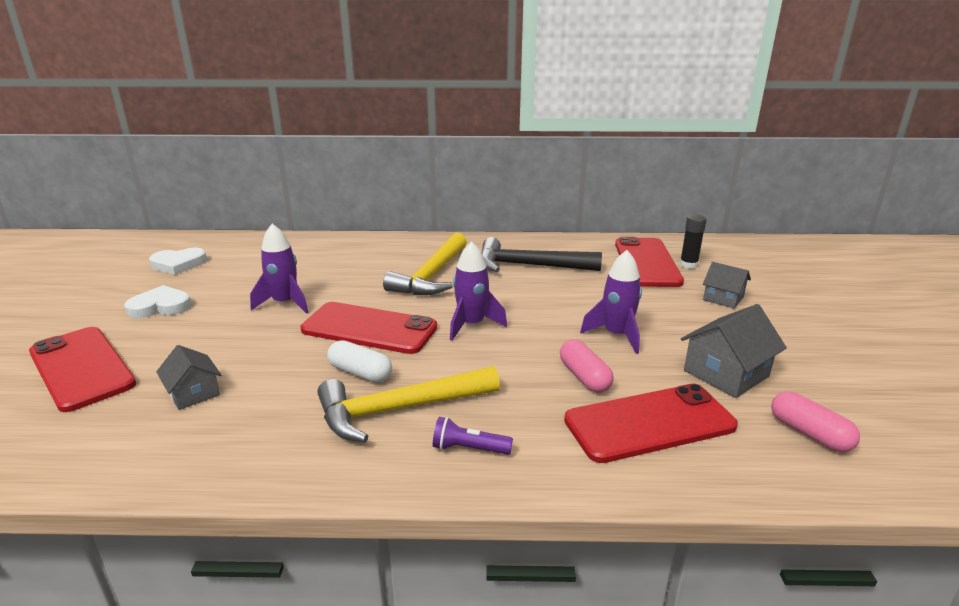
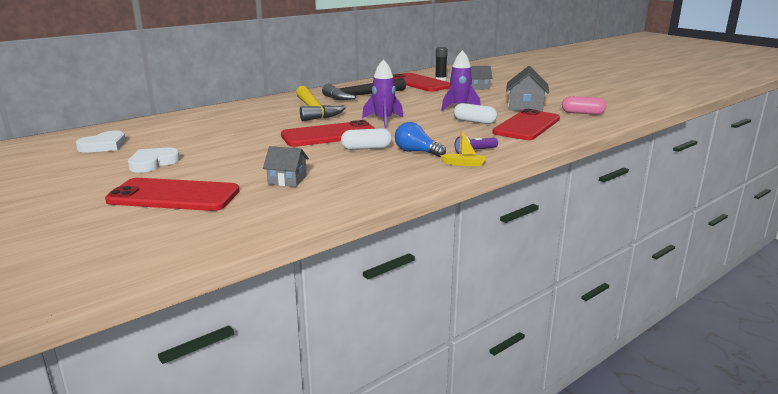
camera: 40 degrees left, 5 degrees down
purple rocket [250,224,309,314] -> none
yellow hammer [318,366,500,442] -> blue light bulb [395,122,446,157]
pink capsule [560,339,614,393] -> white capsule [454,103,497,124]
none -> yellow boat [440,129,485,166]

